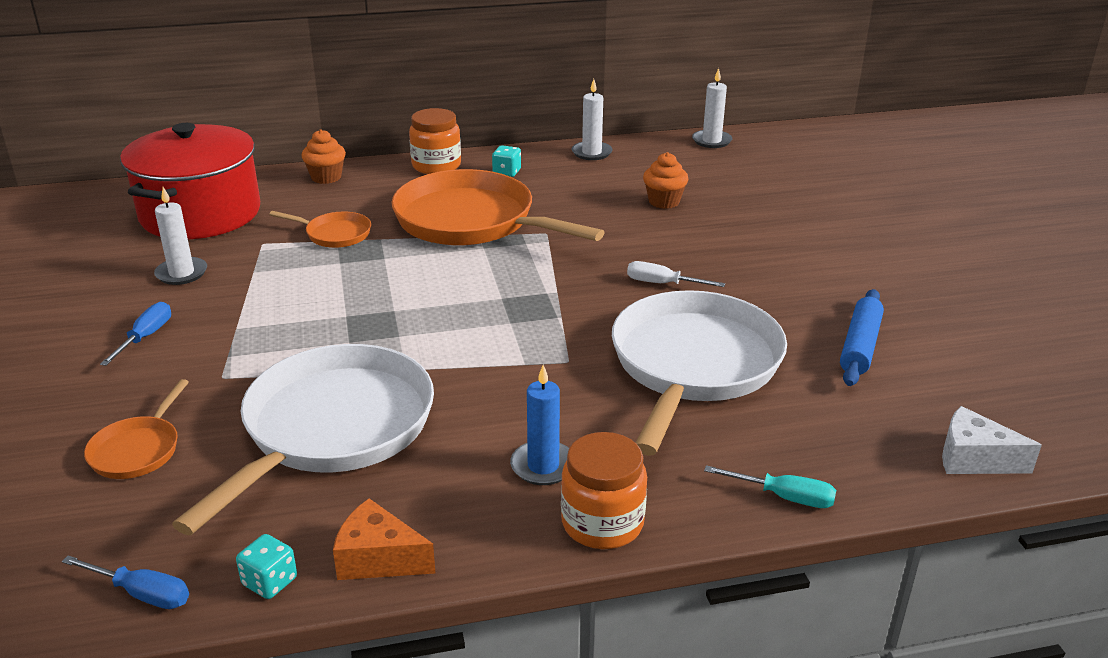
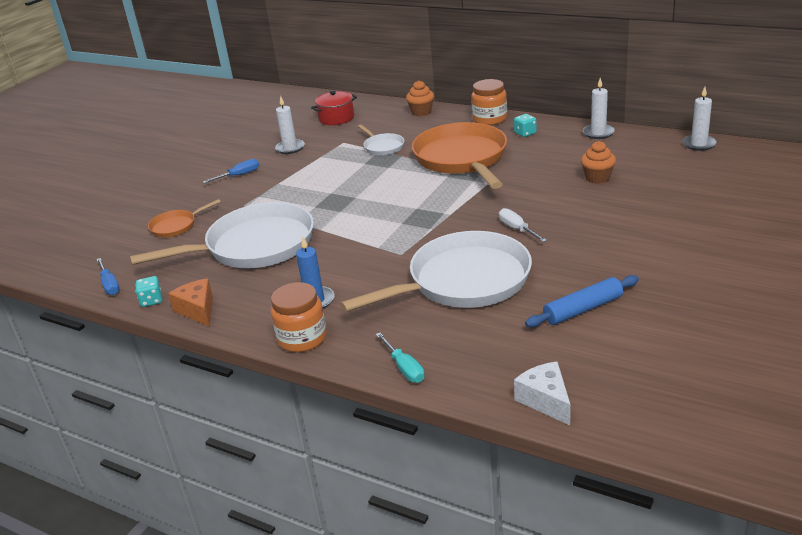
camera: 45 degrees right, 0 degrees up
red pot [120,123,260,239] -> red pot [311,91,357,125], size x0.50
orange pan [269,211,371,248] -> white pan [358,125,404,156]

